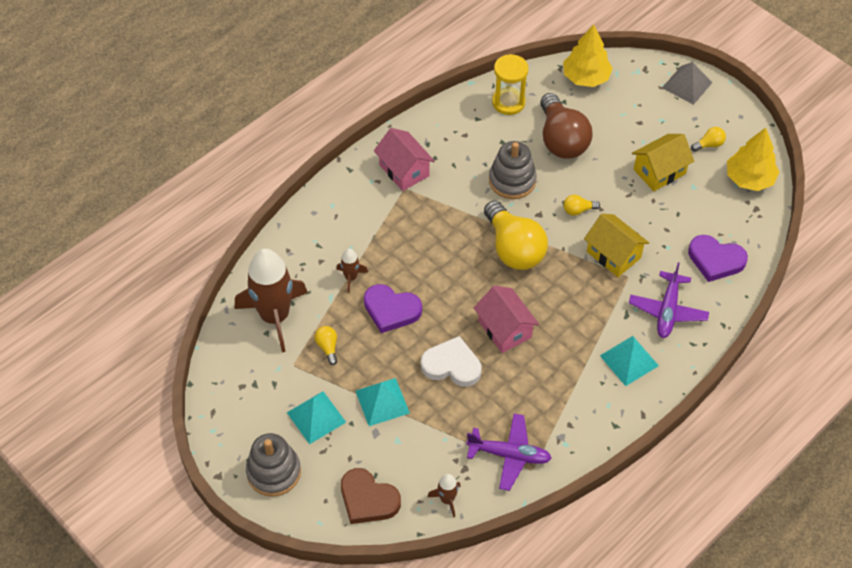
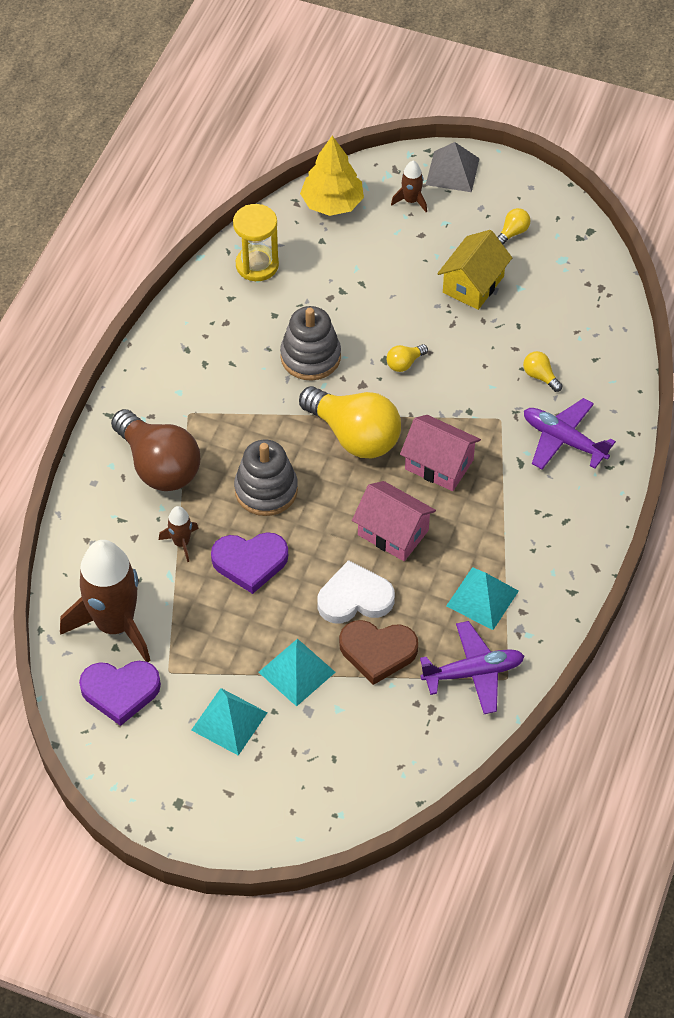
camera: 25 degrees left, 0 degrees up
grey stacking toy [246,433,301,497] -> grey stacking toy moved to [234,440,298,516]
yellow light bulb [315,326,337,365] -> yellow light bulb moved to [523,351,563,392]
brown heart [341,468,401,524] -> brown heart moved to [339,620,418,685]
pink house [374,128,435,191] -> pink house moved to [400,415,481,491]
brown rocket [428,474,461,517] -> brown rocket moved to [391,161,427,212]
brown light bulb [540,93,592,159] -> brown light bulb moved to [111,409,200,491]
yellow house [584,214,649,277] -> none
turquoise pyramid [600,336,659,386] -> turquoise pyramid moved to [446,567,519,630]
purple plane [629,262,709,338] -> purple plane turned 135 degrees clockwise [524,398,616,470]
purple heart [688,235,748,282] -> purple heart moved to [79,661,161,726]
yellow tree [727,128,779,191] -> none

